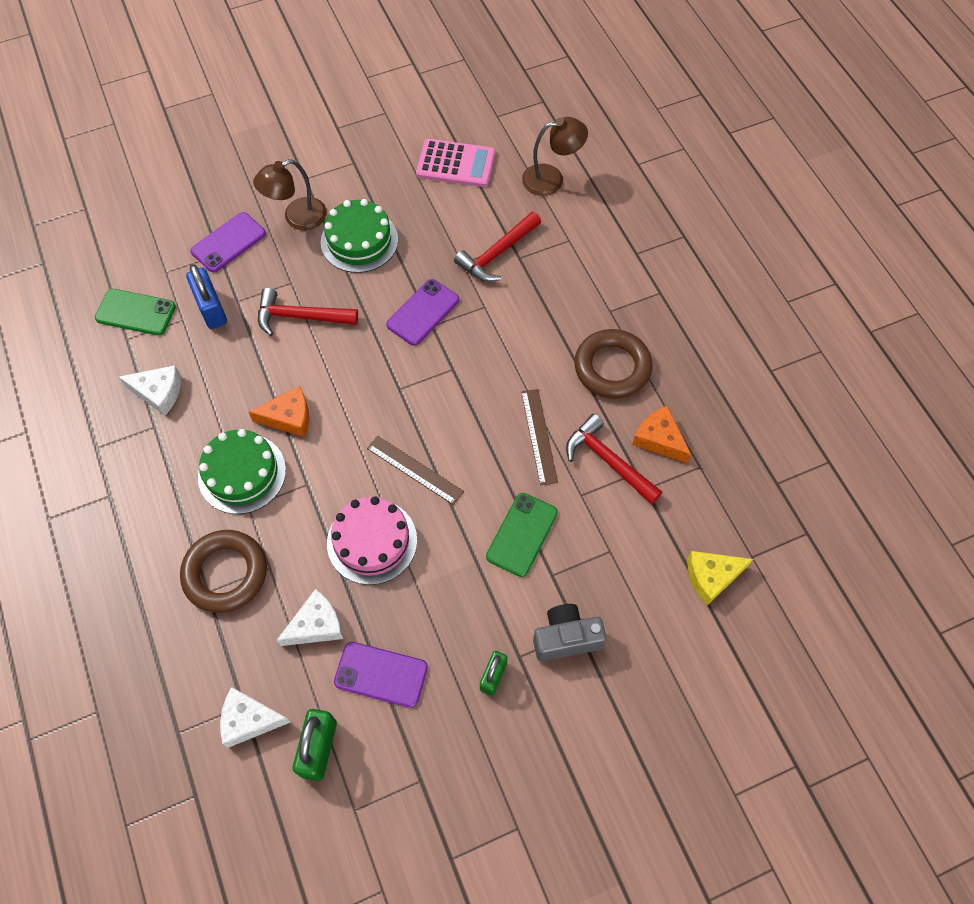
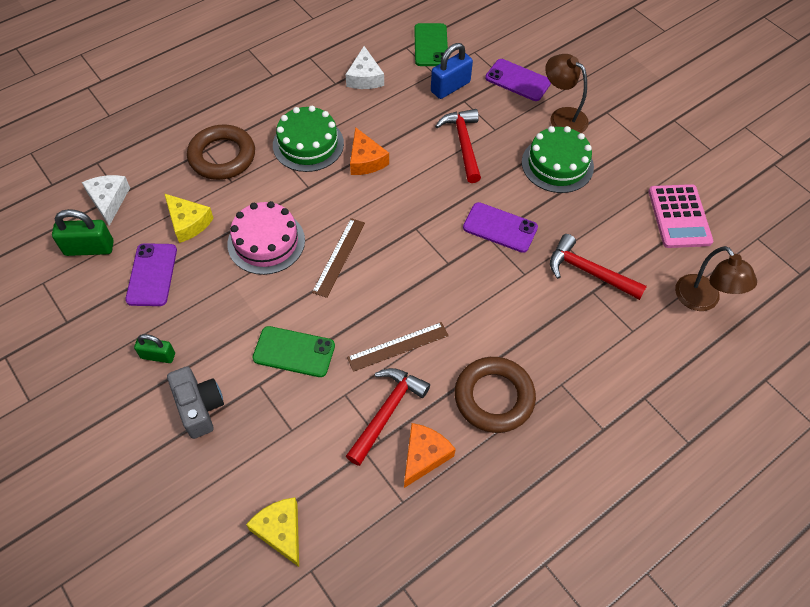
camera: 75 degrees right, 5 degrees down
white cheese [276,589,344,646] -> yellow cheese [165,194,214,243]

